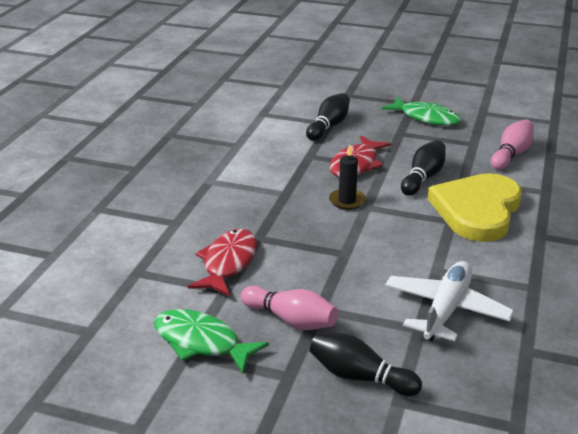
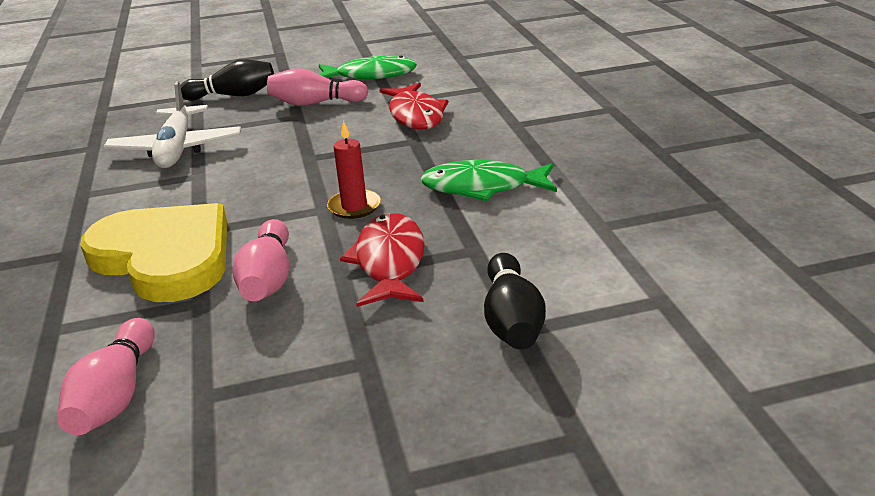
camera: 150 degrees right, 0 degrees up
black candle [329,145,366,210] -> red candle [327,121,381,219]
green fish [381,97,461,126] -> green fish moved to [420,160,557,202]
black bowling pin [401,140,446,196] -> pink bowling pin [232,219,289,301]
yellow heart [428,173,522,242] -> yellow heart turned 45 degrees counterclockwise [80,203,227,302]

